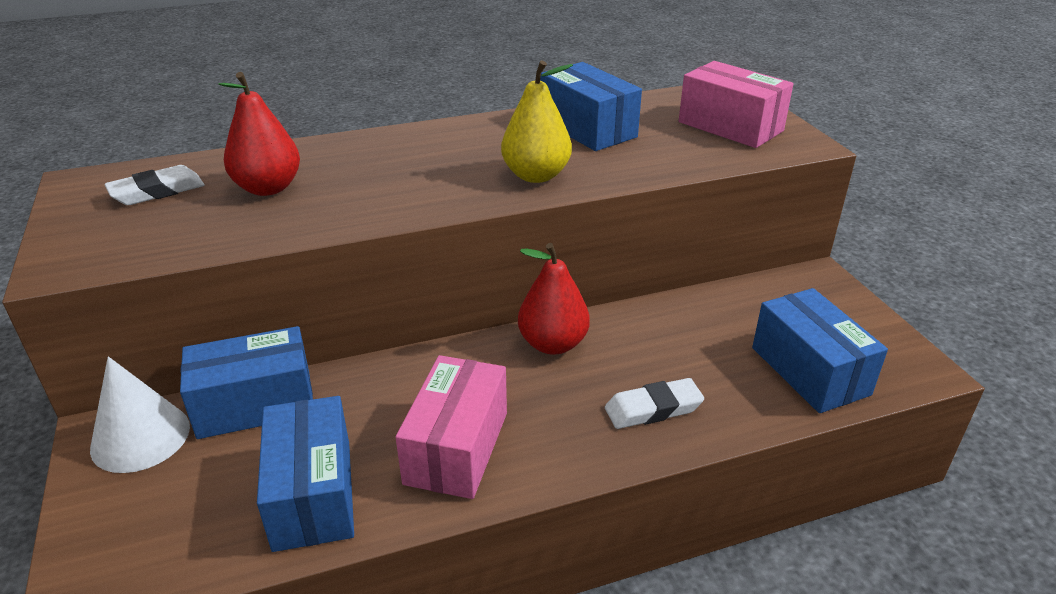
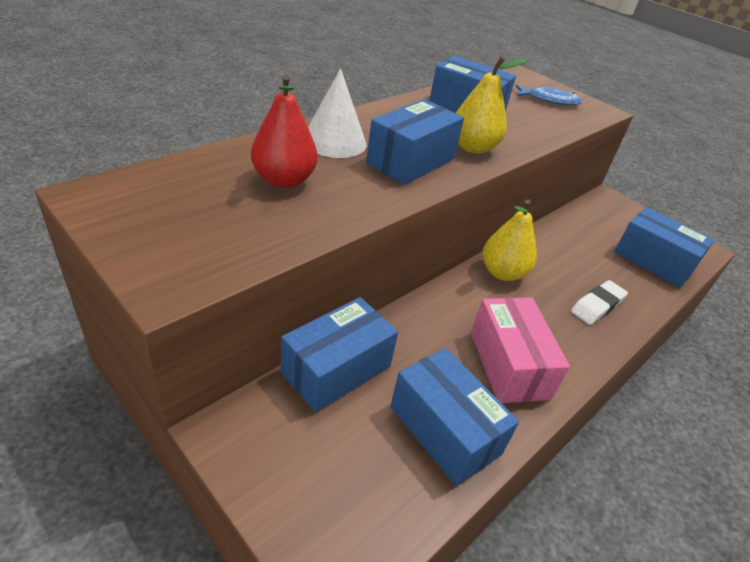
camera: 30 degrees left, 5 degrees up
white cone [90,357,190,473] -> white cone moved to [308,69,367,158]
white eraser [104,165,205,205] -> none
red pear [518,243,590,355] -> yellow pear [483,199,537,281]
pink box [679,61,793,148] -> blue fish [515,85,583,105]
none -> blue box [366,99,464,185]

